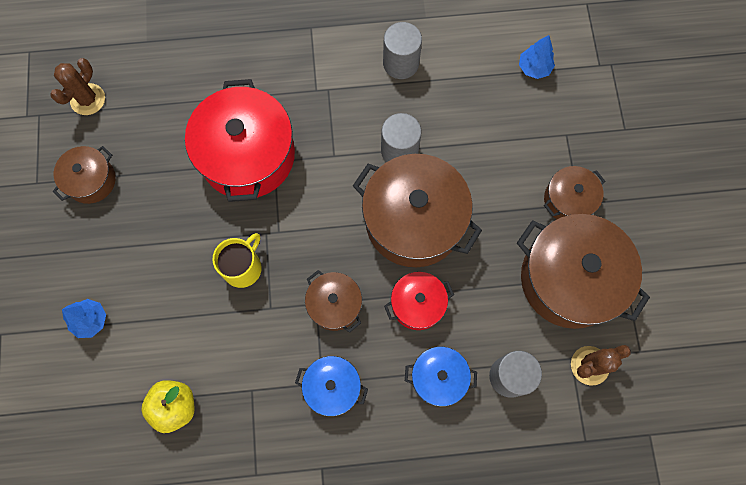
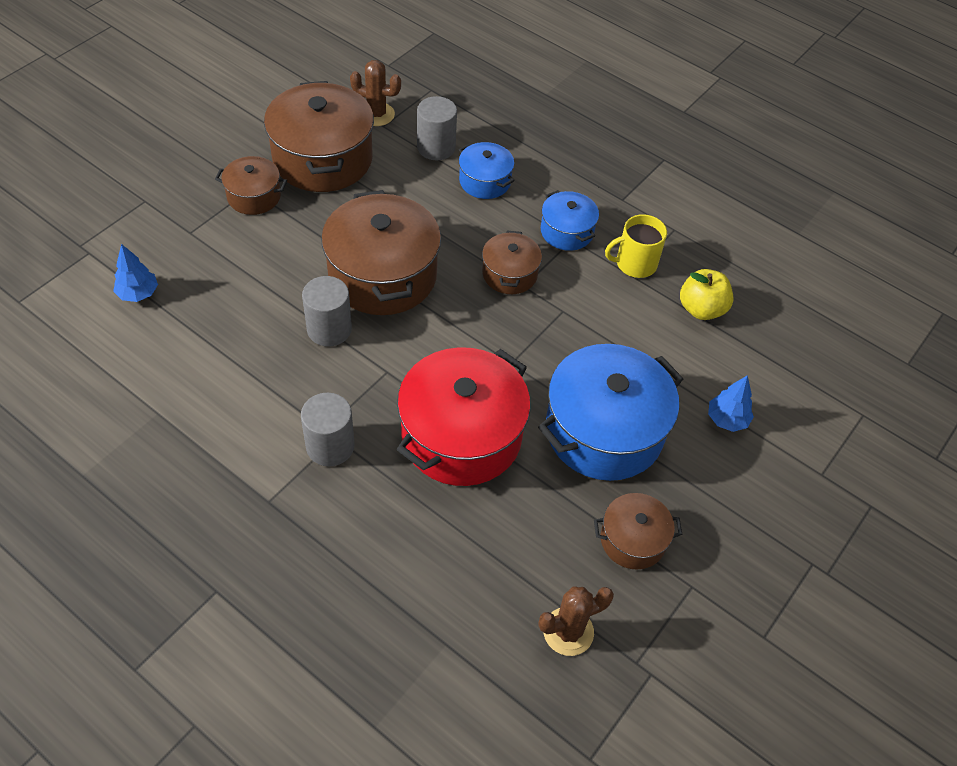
camera: 140 degrees left, 20 degrees down
yellow mug [212,233,262,288] -> yellow mug moved to [605,214,667,278]
grey cylinder [383,22,422,79] -> grey cylinder moved to [301,393,355,466]
red pot [384,272,454,330] -> none
none -> blue pot [538,344,683,481]

